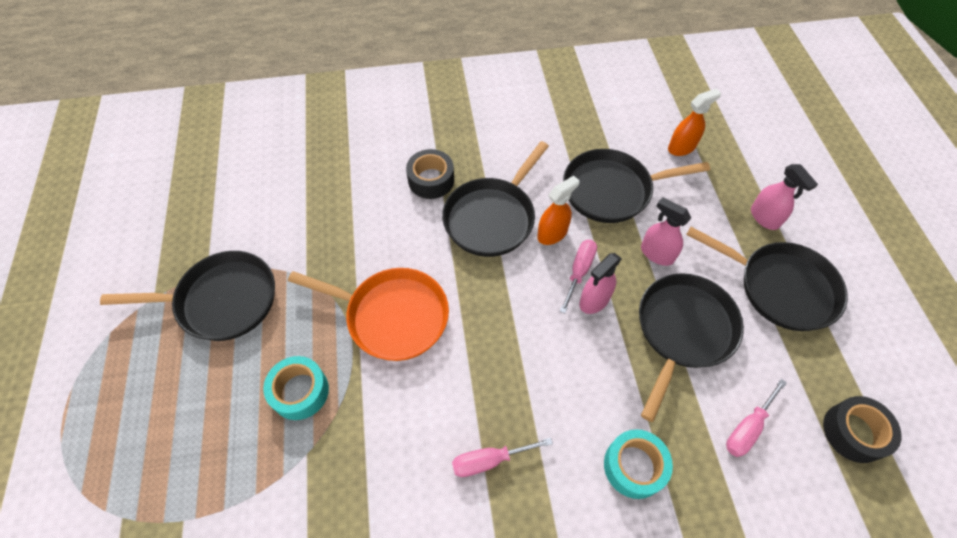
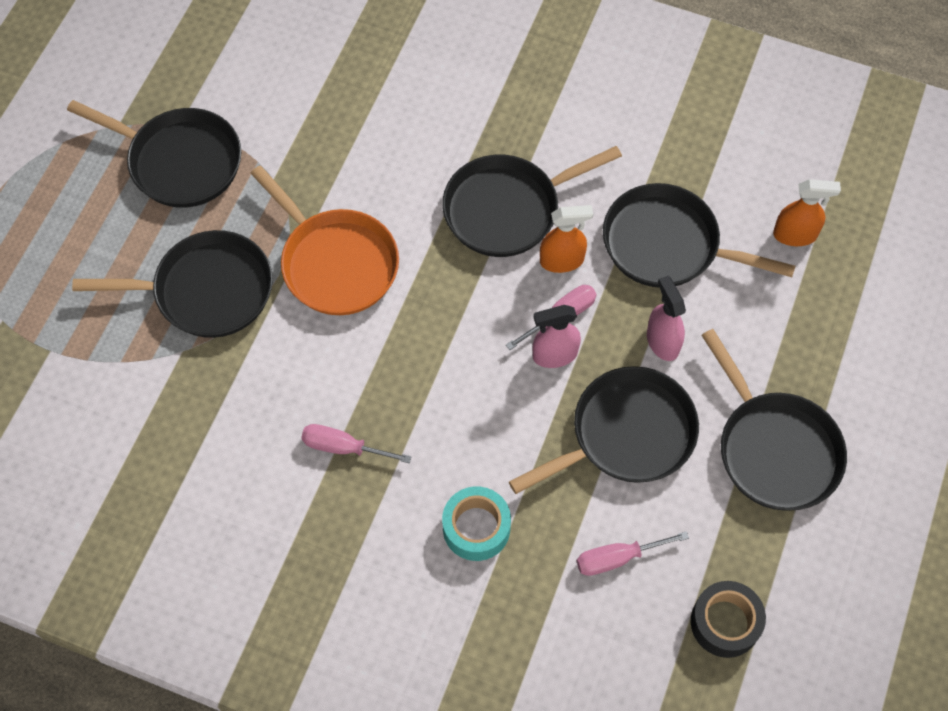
camera: 30 degrees right, 5 degrees up
turquoise tape [263,356,329,420] -> black pan [72,230,273,338]
black tape [406,149,454,199] -> none
pink spray bottle [751,164,818,230] -> none

